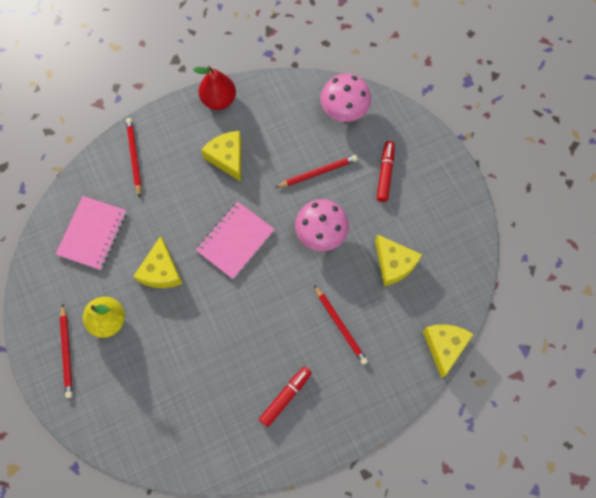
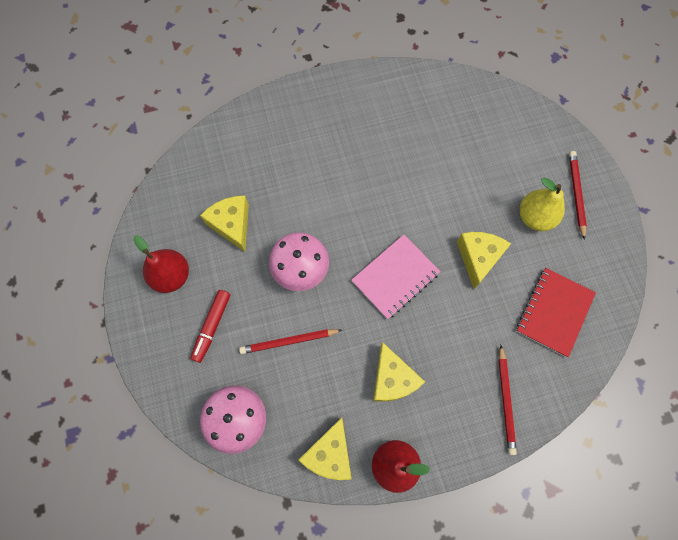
camera: 170 degrees left, 0 degrees up
pink notebook [56,196,127,270] -> red notebook [516,268,596,357]
red marker [259,366,312,427] -> none
red pencil [314,285,368,365] -> none
yellow cheese [423,324,474,378] -> yellow cheese moved to [299,417,352,480]
none -> red pear [133,235,189,293]

